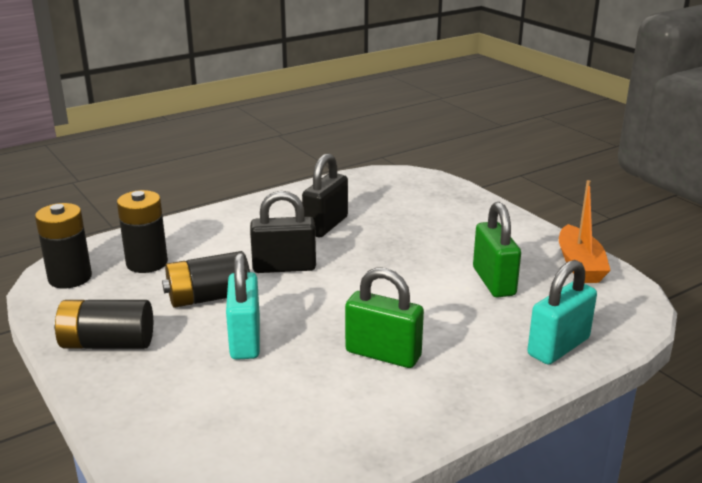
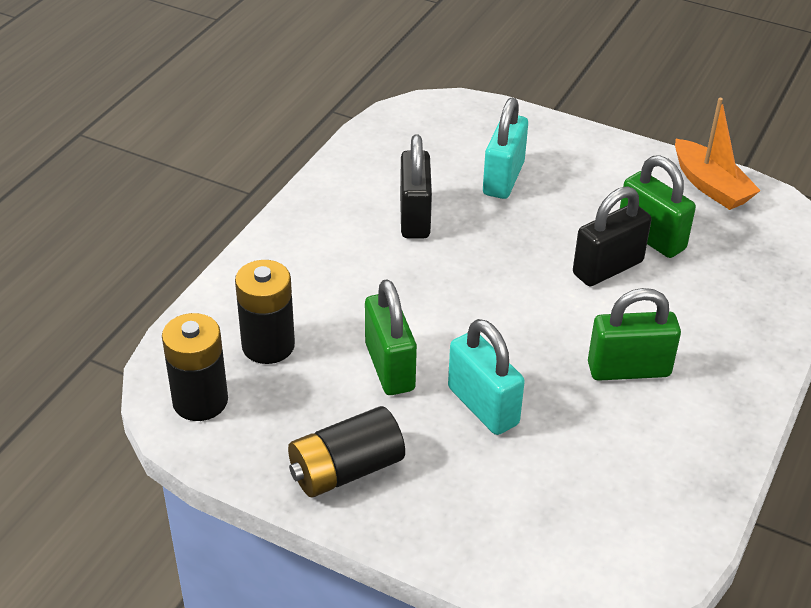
camera: 30 degrees left, 15 degrees up
black battery [162,251,250,308] -> green padlock [365,279,417,395]
black padlock [250,191,316,273] -> black padlock moved to [573,186,652,286]
turquoise padlock [527,260,597,365] -> turquoise padlock moved to [483,98,528,199]

